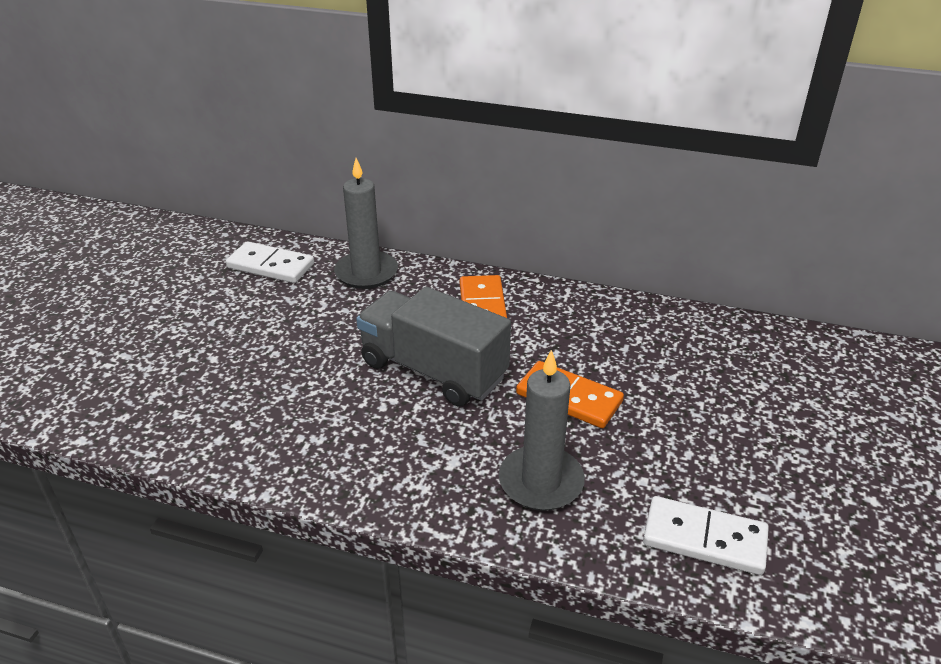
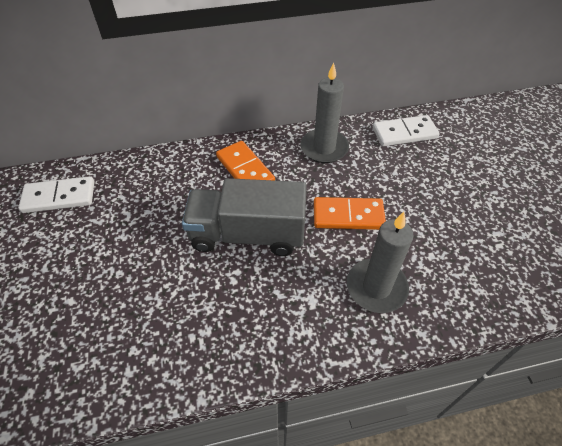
camera: 30 degrees left, 15 degrees up
grey candle [334,158,398,289] -> grey candle moved to [301,62,349,163]
white domino [643,496,769,575] -> white domino moved to [373,115,440,146]

